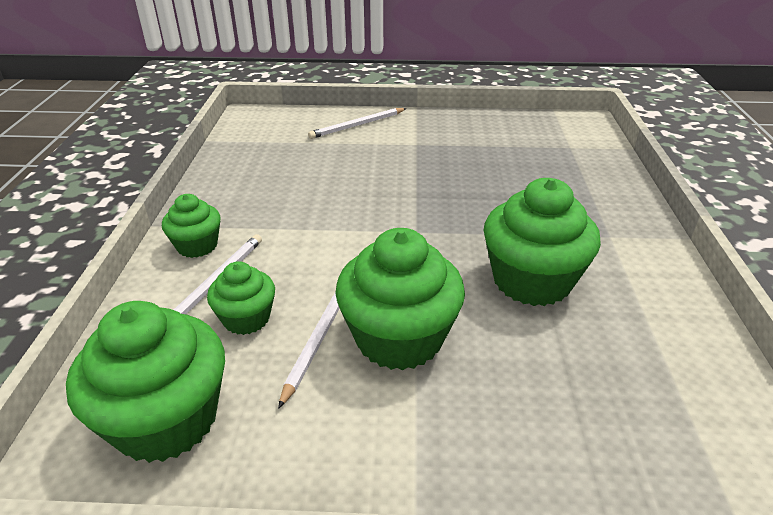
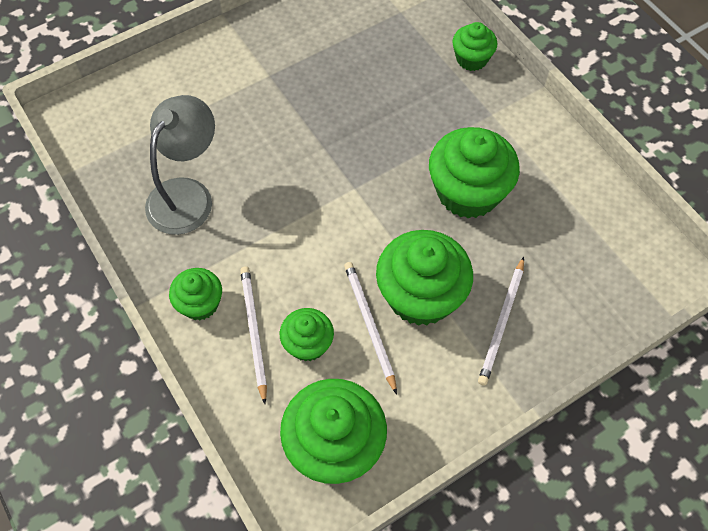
camera: 35 degrees left, 25 degrees up
white pencil [308,108,407,139] -> white pencil moved to [478,257,524,386]
none -> grey lamp [145,95,215,235]
none -> green cupcake [453,22,497,71]

